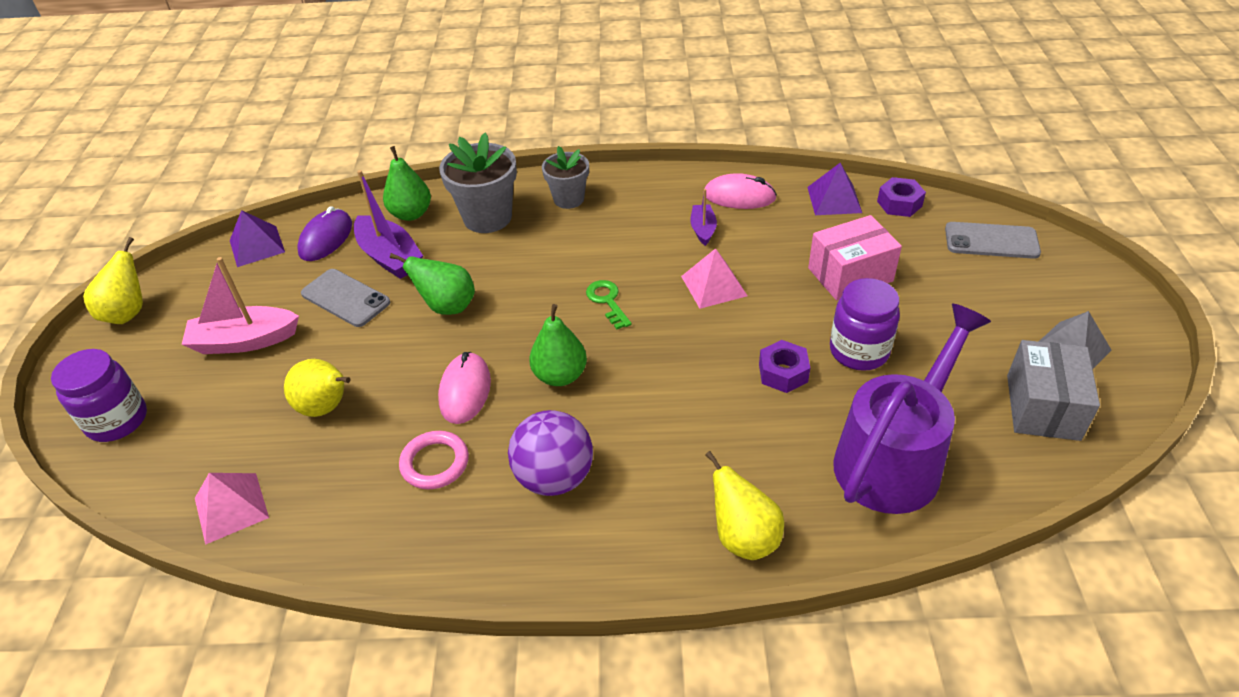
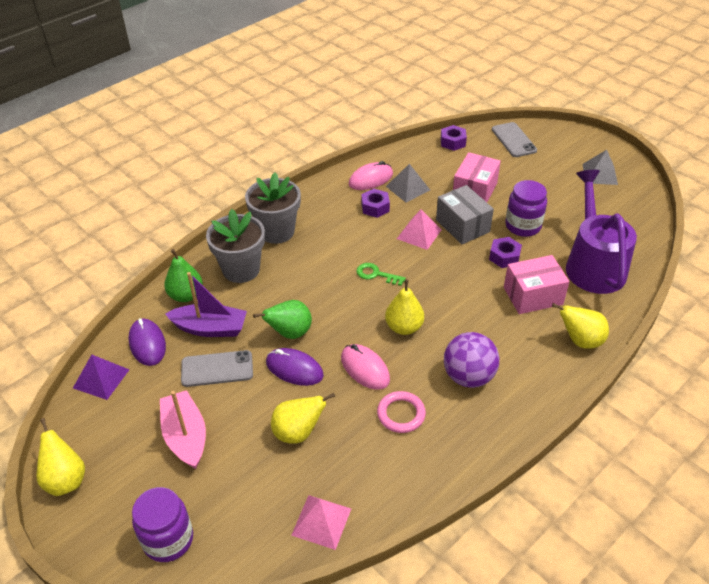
camera: 45 degrees left, 0 degrees up
pink boat [182,257,299,354] -> pink boat turned 120 degrees clockwise [160,390,206,469]
green pear [529,304,587,386] -> yellow pear [385,279,424,335]
grey flower pot [542,146,589,209] -> grey flower pot [245,173,301,244], size x1.55
purple boat [691,189,717,246] -> purple nut [361,189,390,218]
purple pyramid [807,163,862,215] -> none
grey phone [945,222,1041,259] -> grey phone turned 75 degrees counterclockwise [492,122,537,157]
grey box [1007,340,1100,441] -> grey box moved to [436,185,494,244]
none -> purple mouse [266,348,324,386]
none -> grey pyramid [386,164,430,202]
none -> pink box [504,255,570,314]

